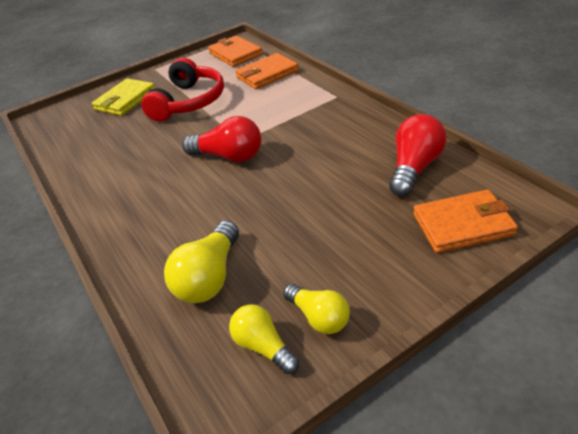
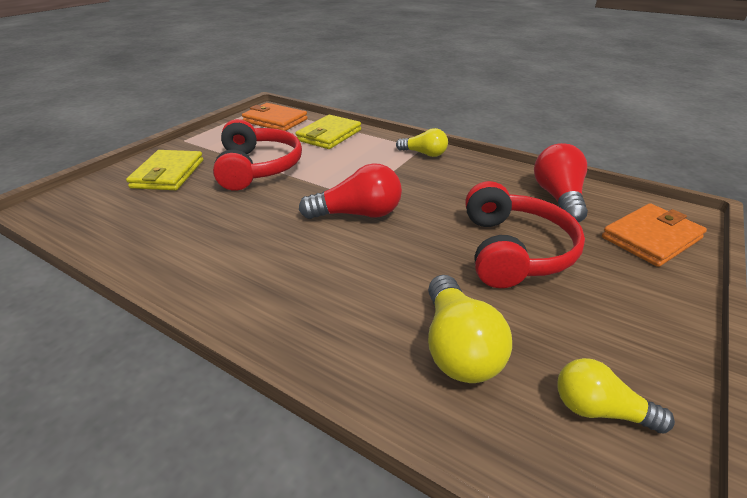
camera: 30 degrees left, 5 degrees down
orange wallet [235,53,299,89] -> yellow wallet [295,115,361,149]
yellow light bulb [283,284,350,334] -> yellow light bulb moved to [396,128,448,157]
none -> red headphones [465,181,585,288]

